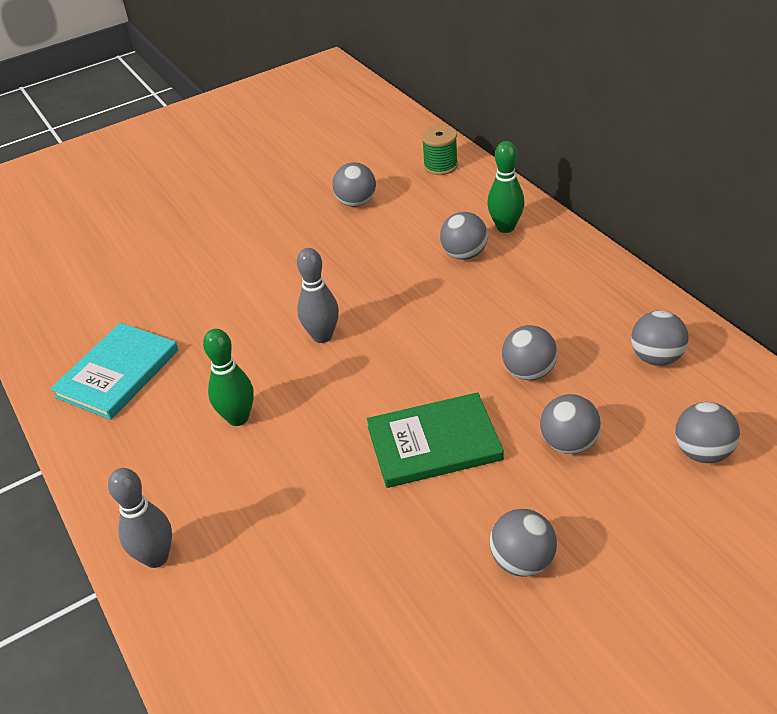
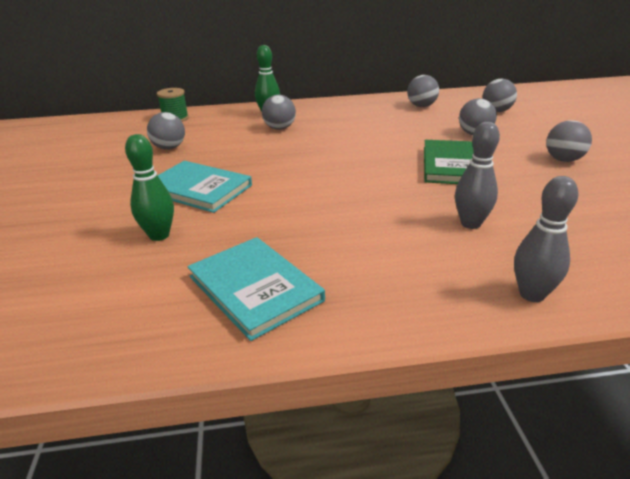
camera: 70 degrees left, 10 degrees down
green bowling pin [203,329,254,426] -> green bowling pin moved to [125,134,174,241]
grey bowling pin [297,248,339,343] -> grey bowling pin moved to [455,122,500,229]
grey ball [502,325,558,380] -> none
none -> turquoise book [158,161,252,213]

